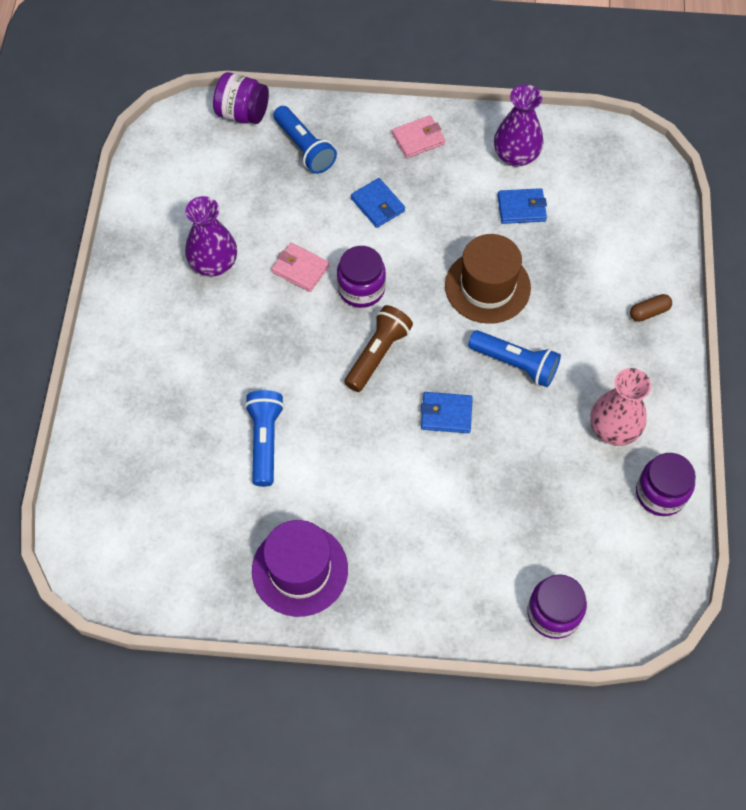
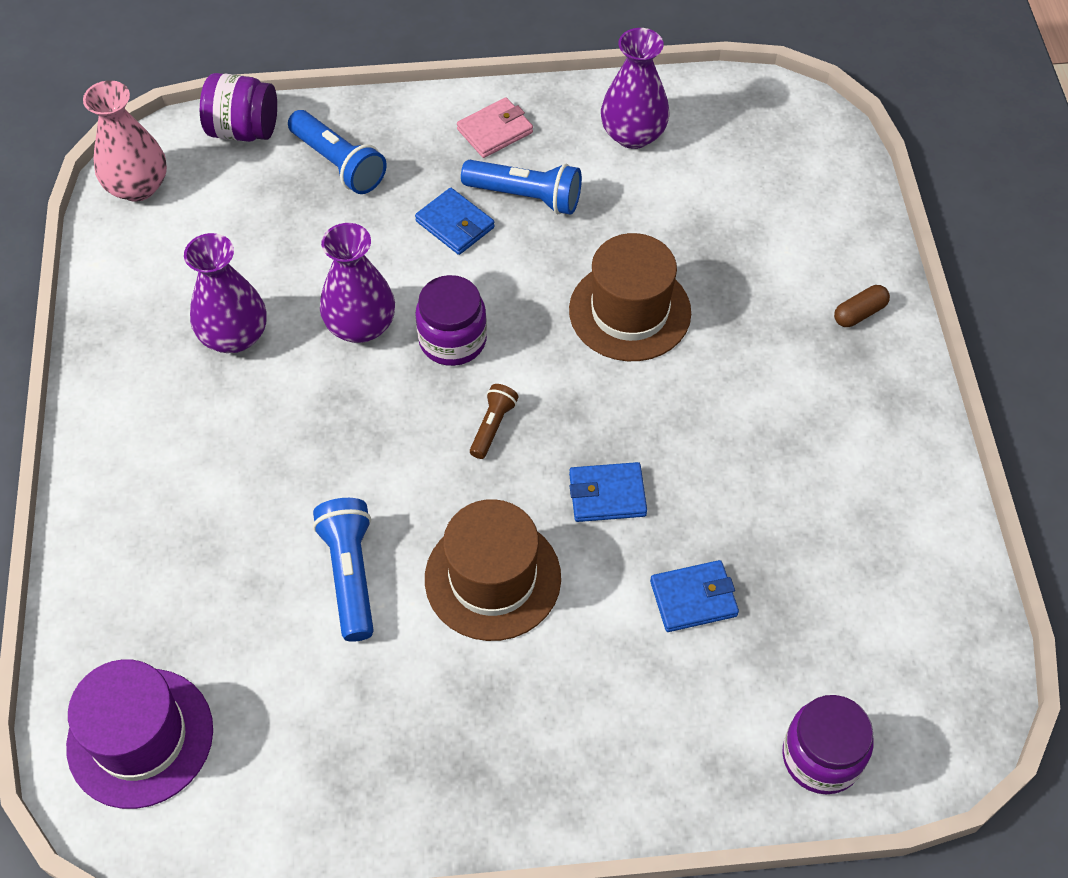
camera: 10 degrees left, 5 degrees down
purple hat [252,520,348,617] -> purple hat moved to [66,659,213,809]
pink wallet [271,243,329,292] -> purple vase [320,223,395,343]
brown flashlight [344,305,413,392] -> brown flashlight [470,384,519,459], size x0.58
blue flashlight [468,330,561,387] -> blue flashlight moved to [461,160,582,215]
blue wallet [498,188,547,224] -> blue wallet moved to [650,560,739,632]
pink vase [590,368,651,446] -> pink vase moved to [83,80,167,202]
purple jar [636,453,696,516] -> none
none -> brown hat [425,499,561,641]

